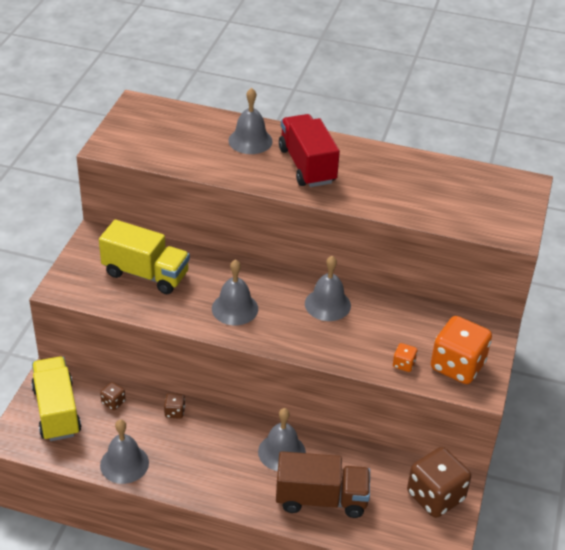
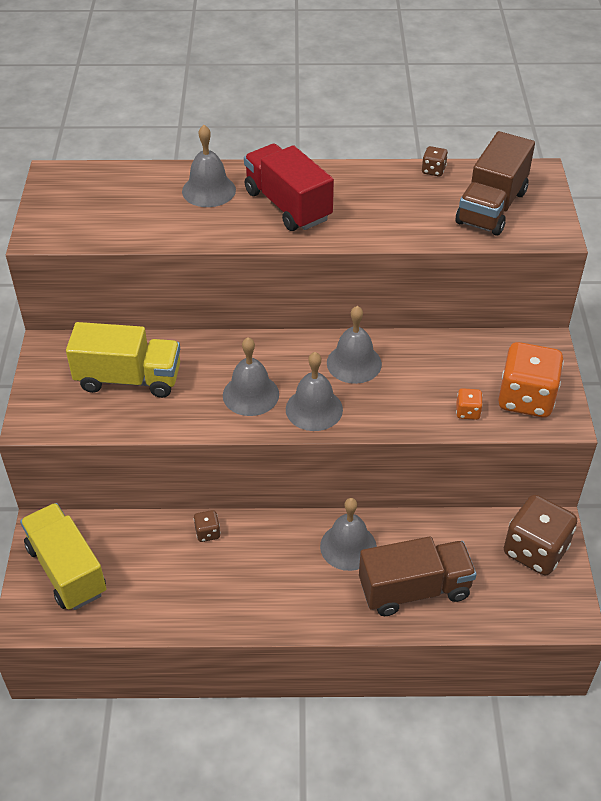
camera: 15 degrees left, 5 degrees up
brown dice [100,382,126,410] -> brown dice moved to [422,146,448,177]
grey bell [100,419,149,484] -> grey bell moved to [286,352,343,431]
none -> brown truck [456,131,535,236]

